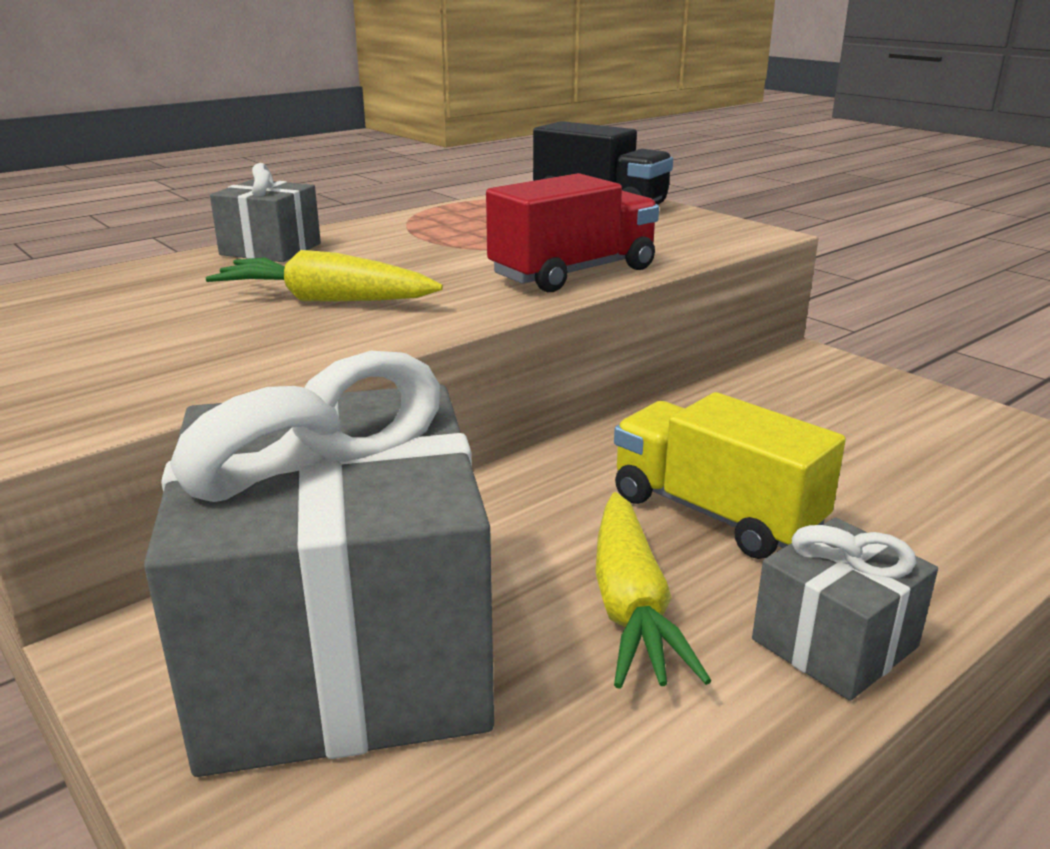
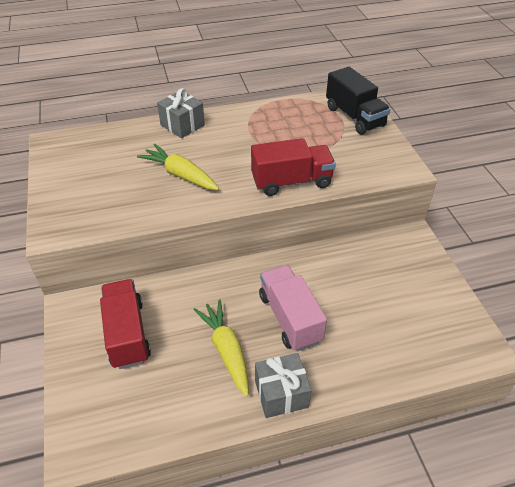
camera: 25 degrees right, 20 degrees up
grey gift [144,351,494,777] -> red truck [100,279,151,369]
yellow carrot [595,492,712,689] -> yellow carrot turned 135 degrees clockwise [193,300,249,397]
yellow truck [614,392,846,559] -> pink truck [259,265,327,351]

